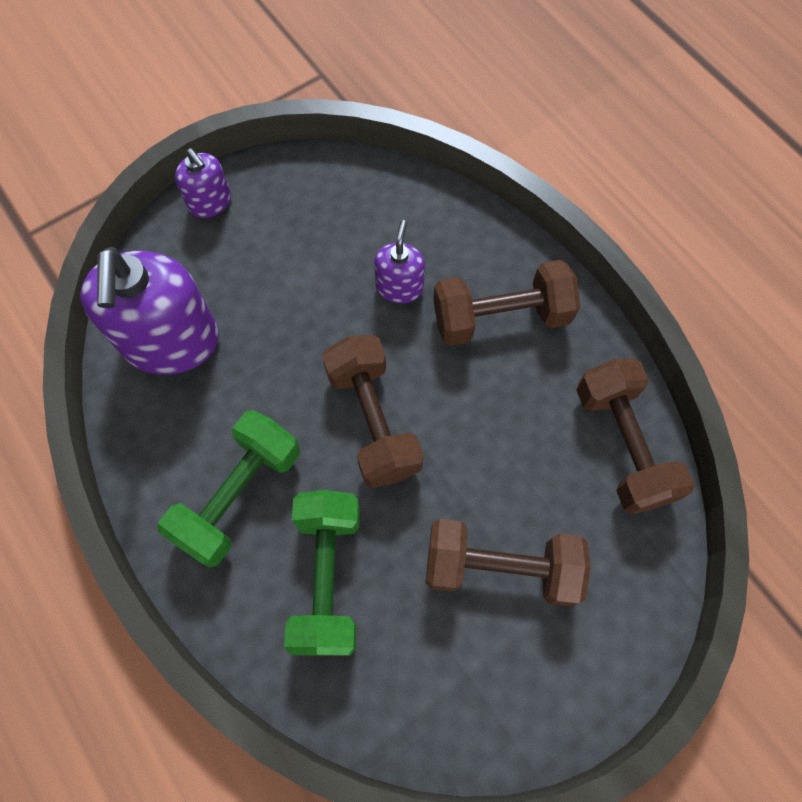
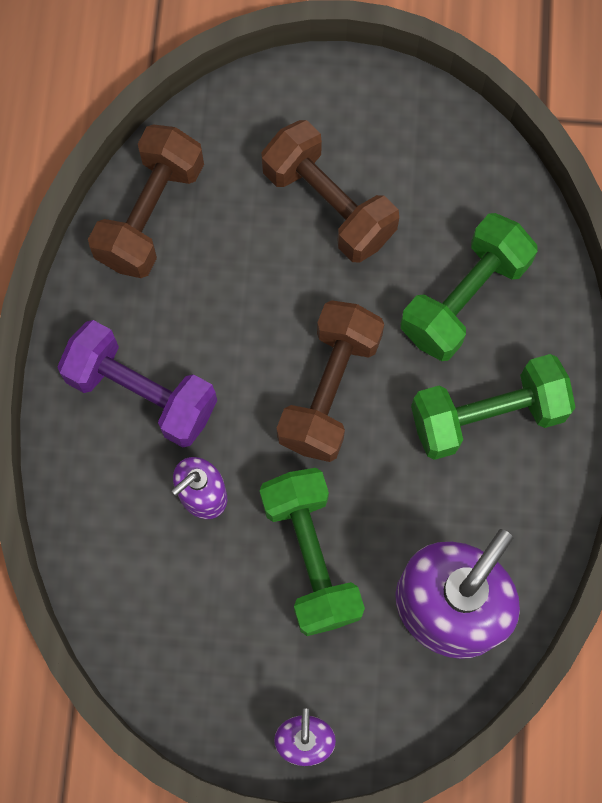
camera: 140 degrees left, 5 degrees up
brown dumbbell [433,260,580,346] -> purple dumbbell [57,320,217,448]
none -> green dumbbell [260,468,365,636]

